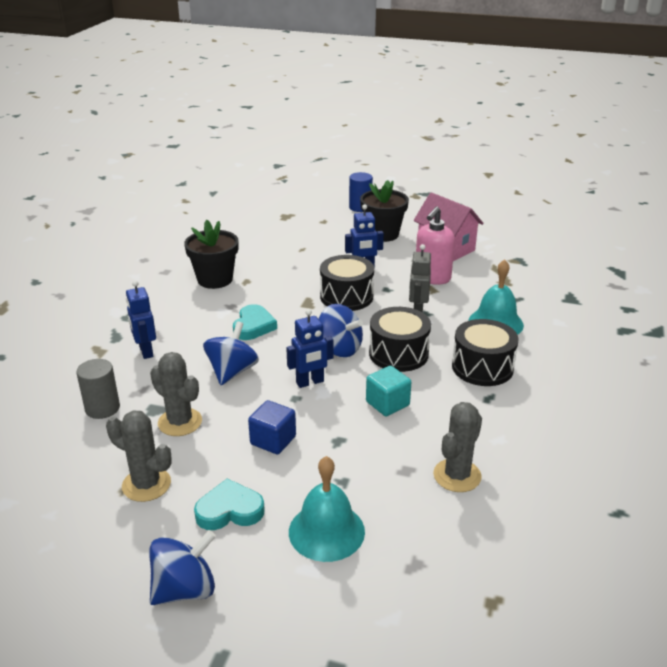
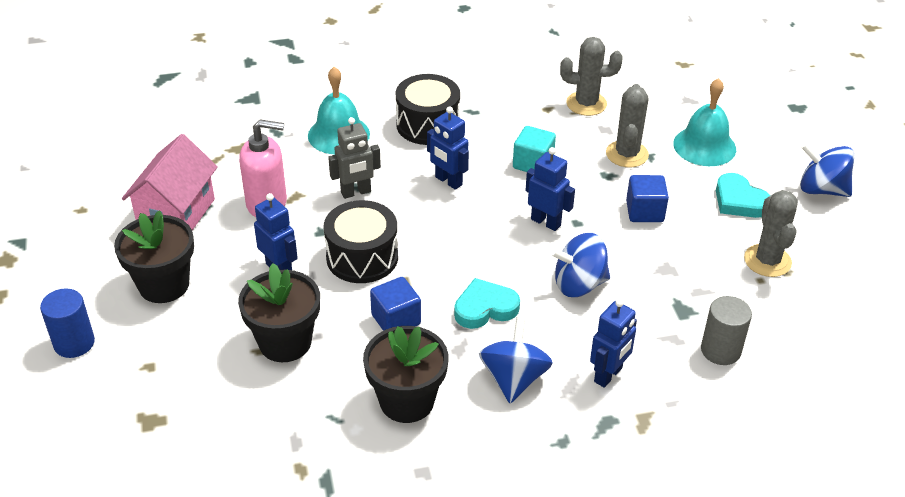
camera: 120 degrees left, 10 degrees up
grey cactus [150,352,202,436] -> grey cactus moved to [606,84,649,167]
blue spinning top [319,304,363,357] -> blue spinning top moved to [479,317,553,403]
black drum [369,307,431,372] -> blue robot [427,106,469,190]
none -> black flower pot [238,263,320,362]
none -> blue cube [370,277,421,331]

